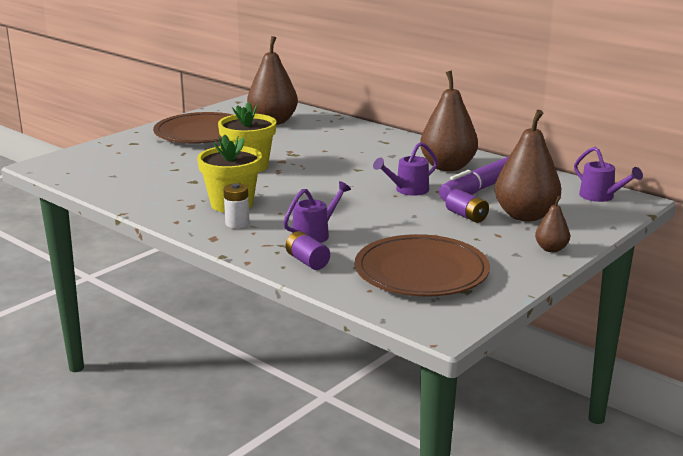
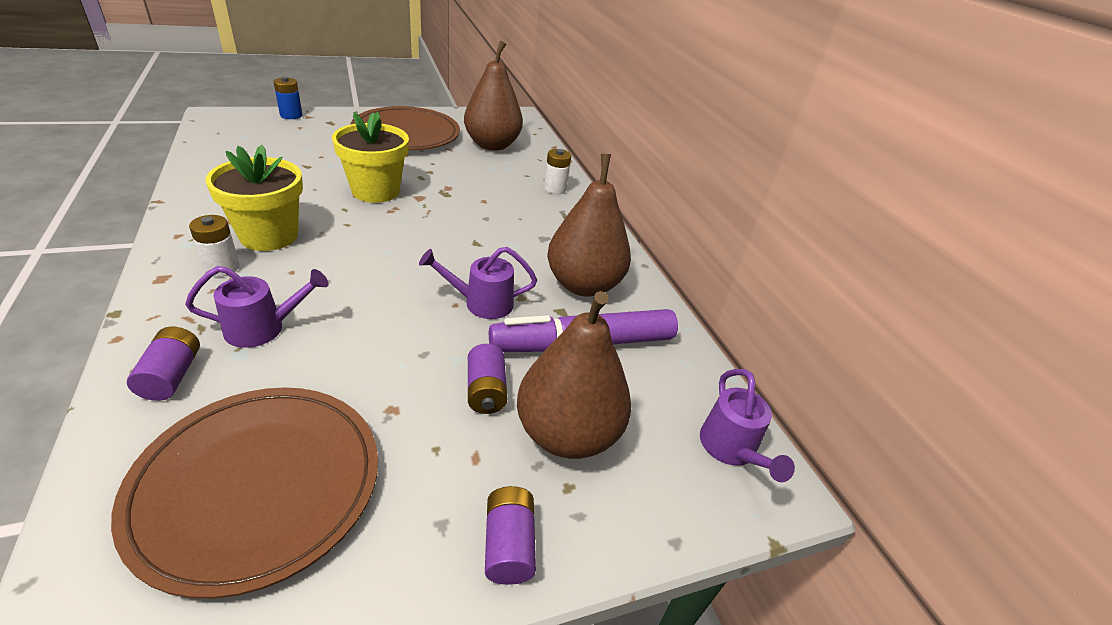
camera: 25 degrees right, 15 degrees up
brown pear [535,196,570,252] -> purple battery [485,486,536,585]
none -> blue battery [273,77,303,119]
none -> white battery [544,149,571,194]

